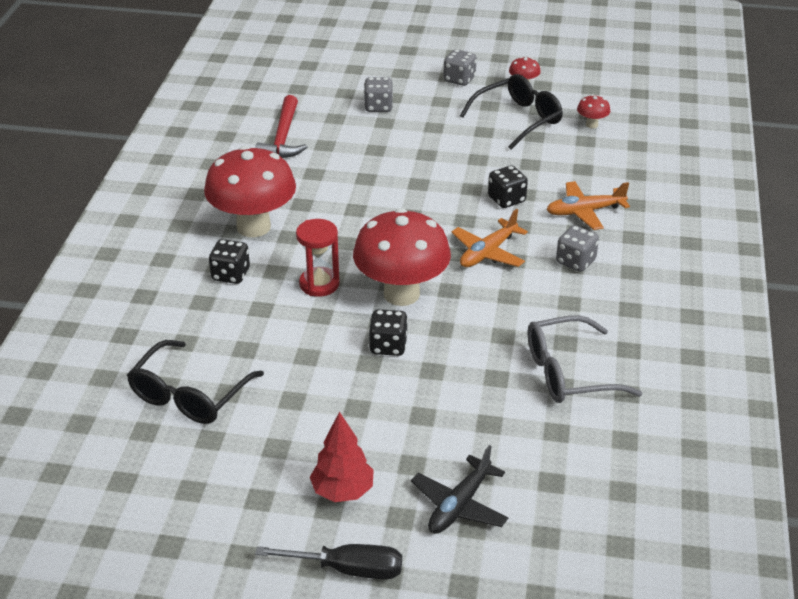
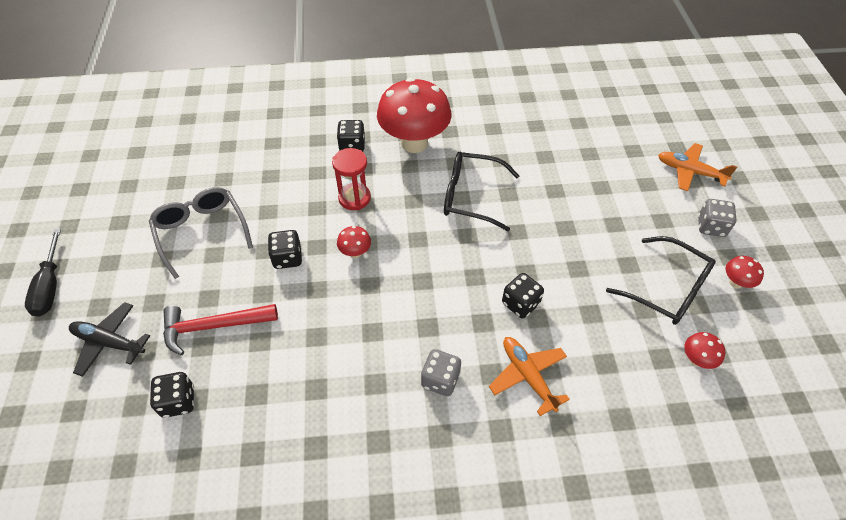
camera: 75 degrees right, 15 degrees up
black glasses [127,340,264,424] -> black glasses moved to [444,152,520,231]
red hammer [255,95,307,158] -> red hammer moved to [163,304,278,355]
red tree [310,411,374,502] -> none
red mushroom [353,208,451,306] -> red mushroom [337,226,371,258], size x0.41
grey dice [364,77,393,112] -> none
orange plane [451,209,528,267] -> orange plane moved to [658,143,737,191]
grey glasses [528,315,643,403] -> grey glasses moved to [149,187,253,279]
none -> black dice [150,372,194,418]

